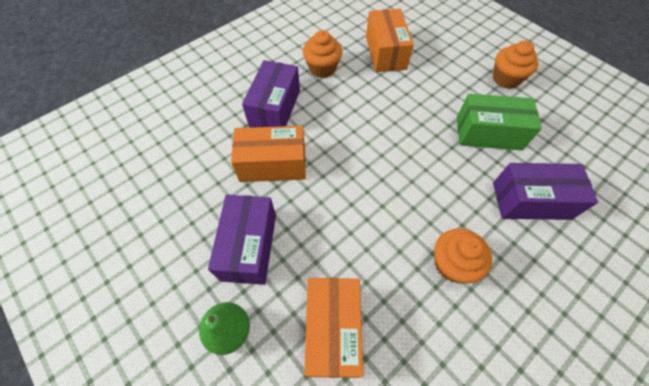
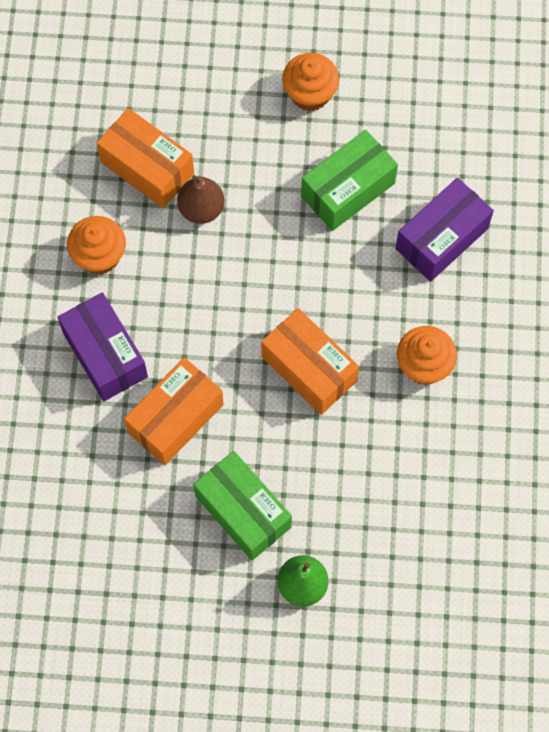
camera: 45 degrees left, 10 degrees up
purple box [208,195,276,285] -> green box [193,451,292,561]
orange box [304,278,363,378] -> orange box moved to [261,308,359,415]
none -> brown pear [177,175,224,224]

